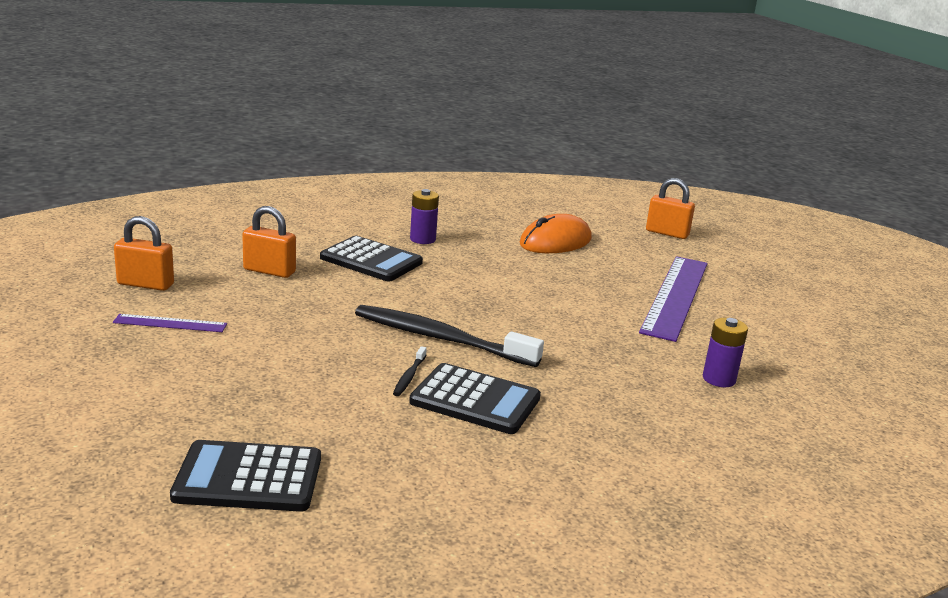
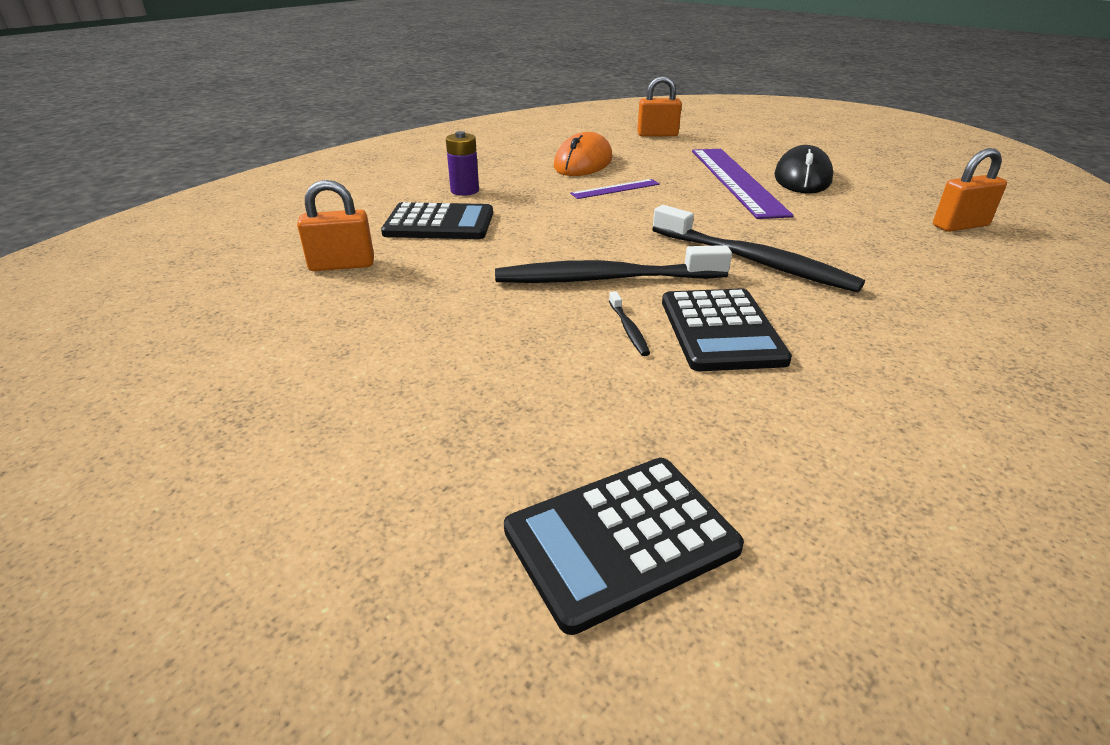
camera: 25 degrees left, 10 degrees up
purple ruler [113,314,227,332] -> purple ruler moved to [570,179,660,199]
orange padlock [114,216,174,291] -> orange padlock moved to [933,148,1007,232]
black calculator [409,363,541,434] -> black calculator turned 90 degrees clockwise [662,289,792,371]
purple battery [703,318,748,387] -> none
none -> black toothbrush [652,205,865,292]
none -> black mouse [774,145,833,193]

